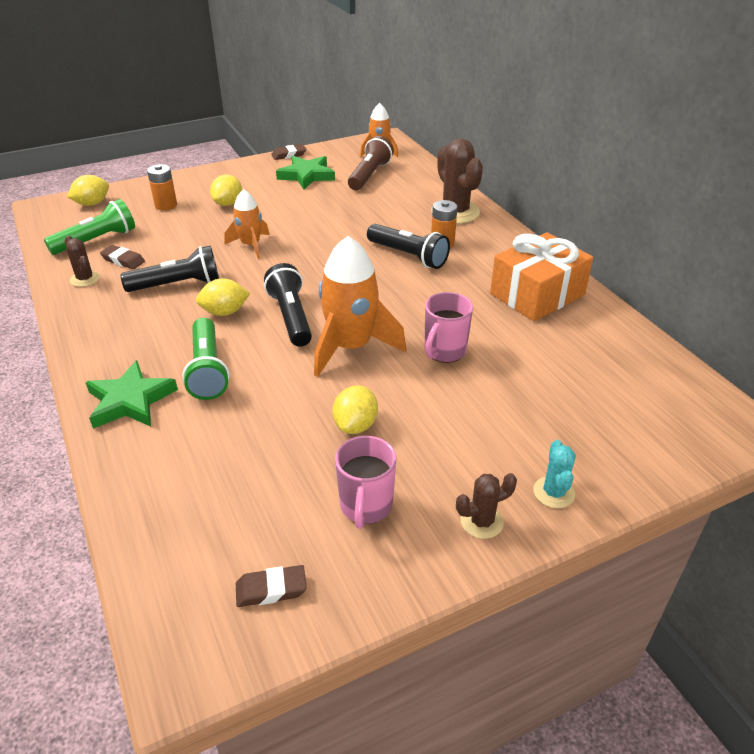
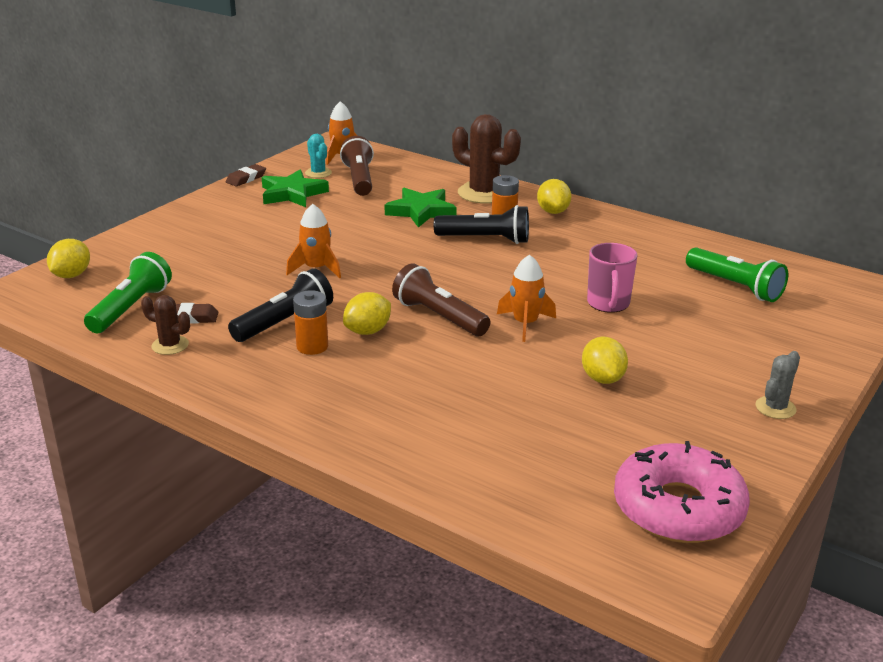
camera: 30 degrees left, 10 degrees down
green star [86,361,178,429] -> green star moved to [385,188,457,228]
orange battery [147,164,177,210] -> orange battery moved to [293,290,328,355]
green flashlight [182,318,230,400] -> green flashlight moved to [686,247,788,302]
yellow lemon [210,175,242,206] -> yellow lemon moved to [537,179,571,214]
brown eraser [236,565,307,607] -> pink donut [614,441,750,543]
black flashlight [264,263,312,347] -> brown flashlight [392,263,490,336]
orange rocket [314,236,406,377] -> orange rocket [497,254,556,342], size x0.58
pink mug [335,436,396,529] -> none
brown cactus [456,473,517,539] -> grey cactus [756,351,800,419]
orange gift [490,232,593,321] -> none
turquoise cactus [533,440,576,508] -> turquoise cactus moved to [305,134,332,178]

